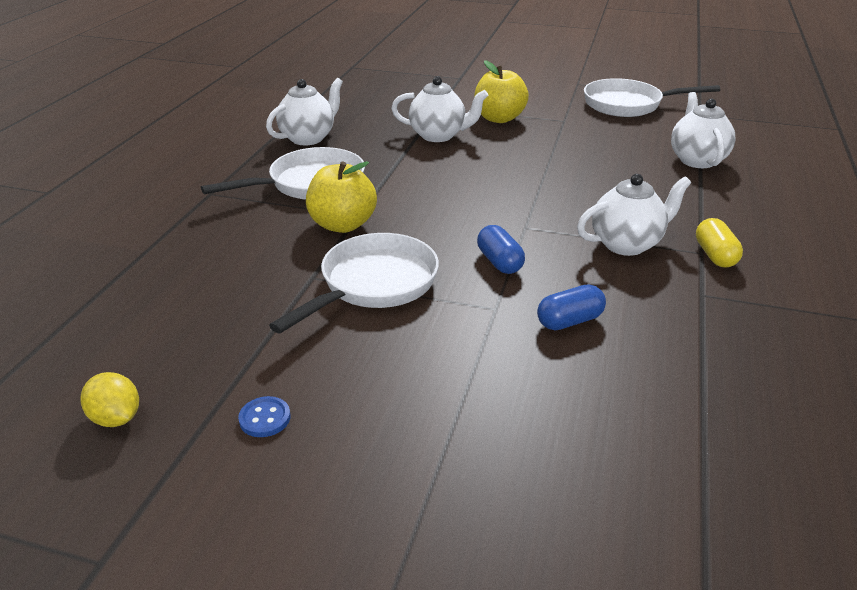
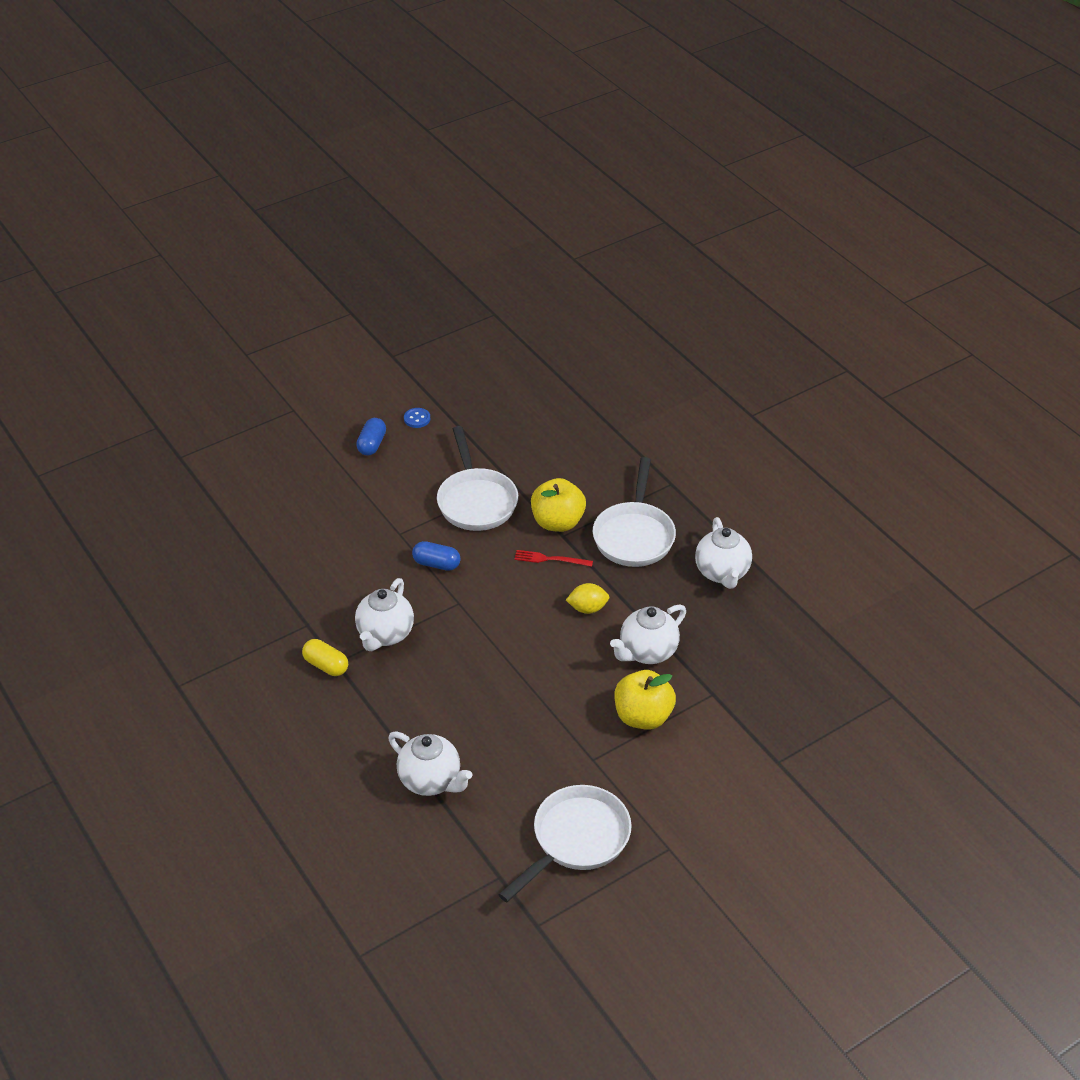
camera: 130 degrees right, 10 degrees up
yellow lemon [81,372,139,427] -> yellow lemon moved to [566,583,609,614]
blue capsule [537,284,606,330] -> blue capsule moved to [356,418,386,456]
none -> red fork [514,550,593,567]

